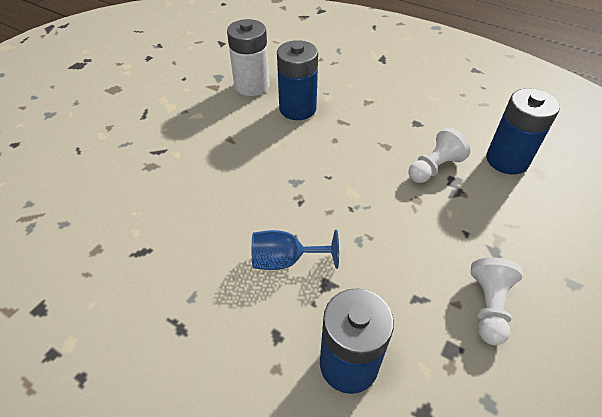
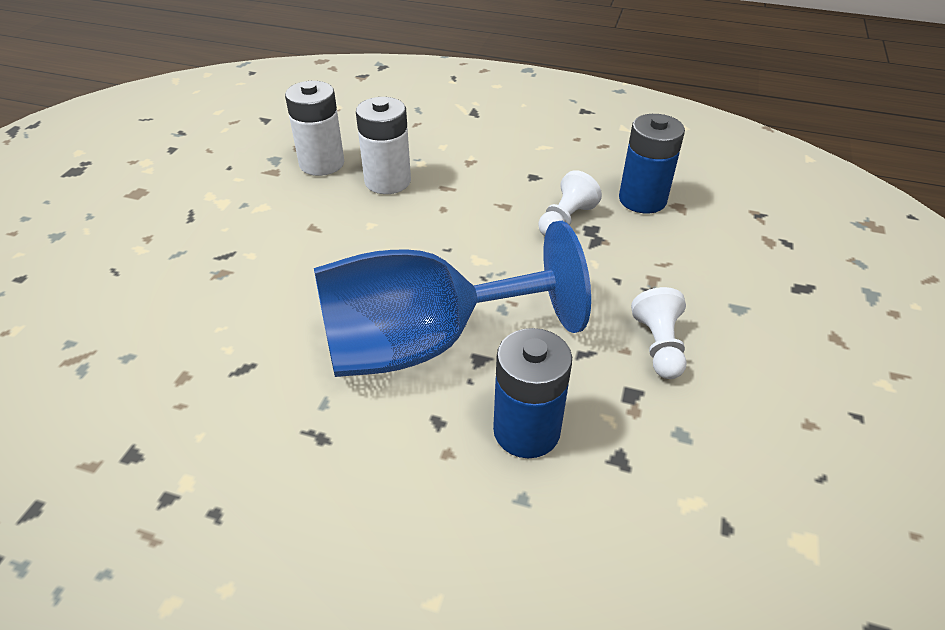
camera: 15 degrees left, 5 degrees down
blue goblet [252,230,339,270] -> blue goblet [314,221,591,377], size x2.45
blue battery [277,40,318,120] -> white battery [356,97,411,194]

